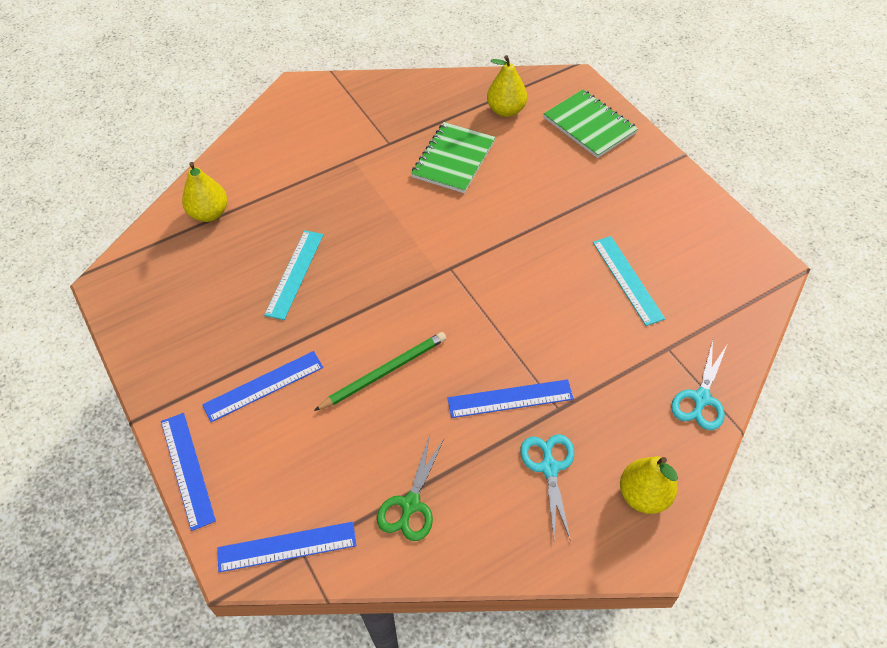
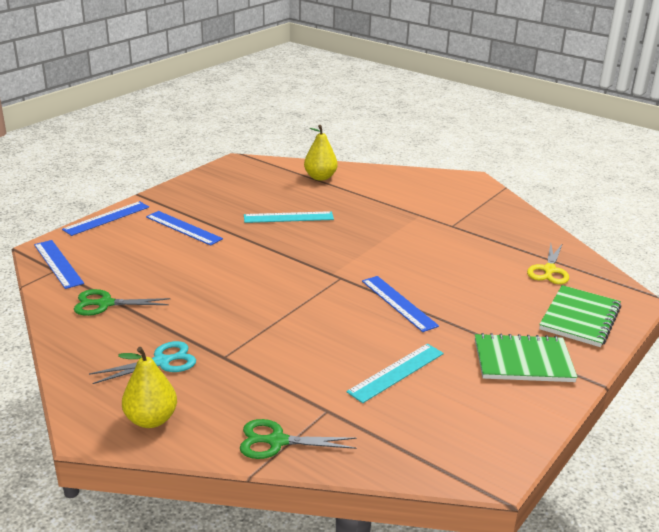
camera: 65 degrees right, 25 degrees down
green pencil [314,332,446,411] -> none
green notebook [411,122,495,193] -> green notebook moved to [475,333,578,382]
blue ruler [448,379,574,418] -> blue ruler moved to [362,276,439,332]
yellow pear [487,55,527,117] -> yellow scissors [527,243,569,284]
turquoise scissors [671,341,727,430] -> green scissors [240,419,357,459]

